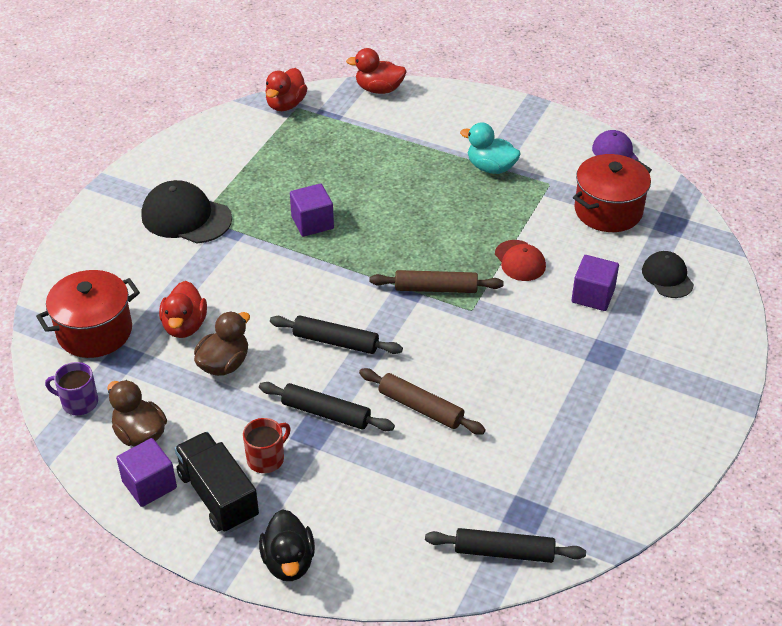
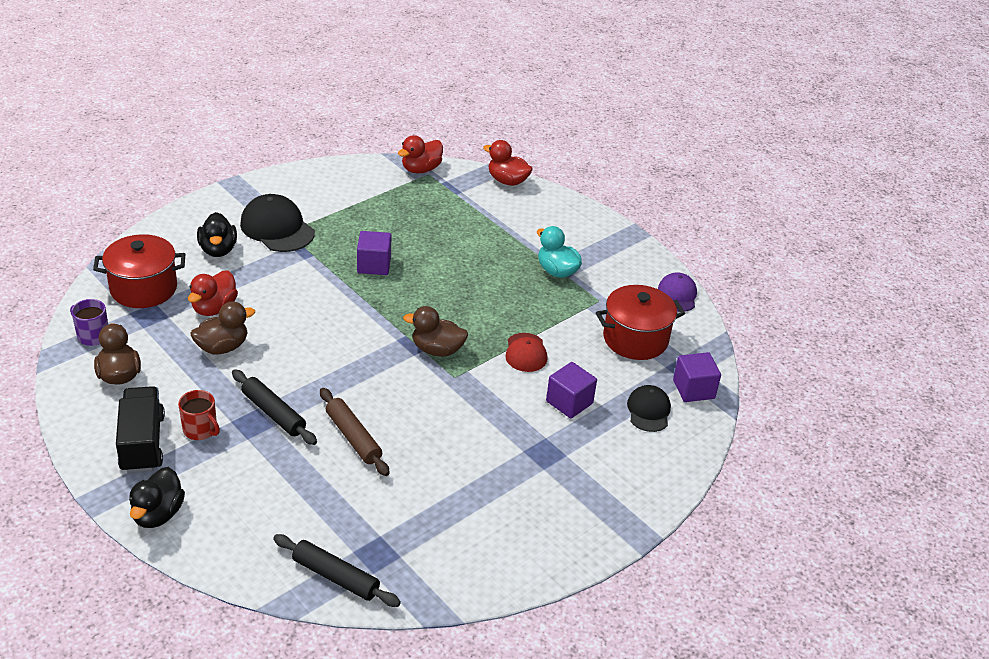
camera: 20 degrees right, 5 degrees down
purple cube [116,438,177,507] -> purple cube moved to [673,352,721,402]
red mug [243,418,291,473] -> red mug turned 60 degrees clockwise [178,390,220,440]
black rolling pin [270,315,403,354] -> none
brown rolling pin [370,270,503,293] -> brown duck [403,306,468,357]
none -> black duck [197,212,237,257]

